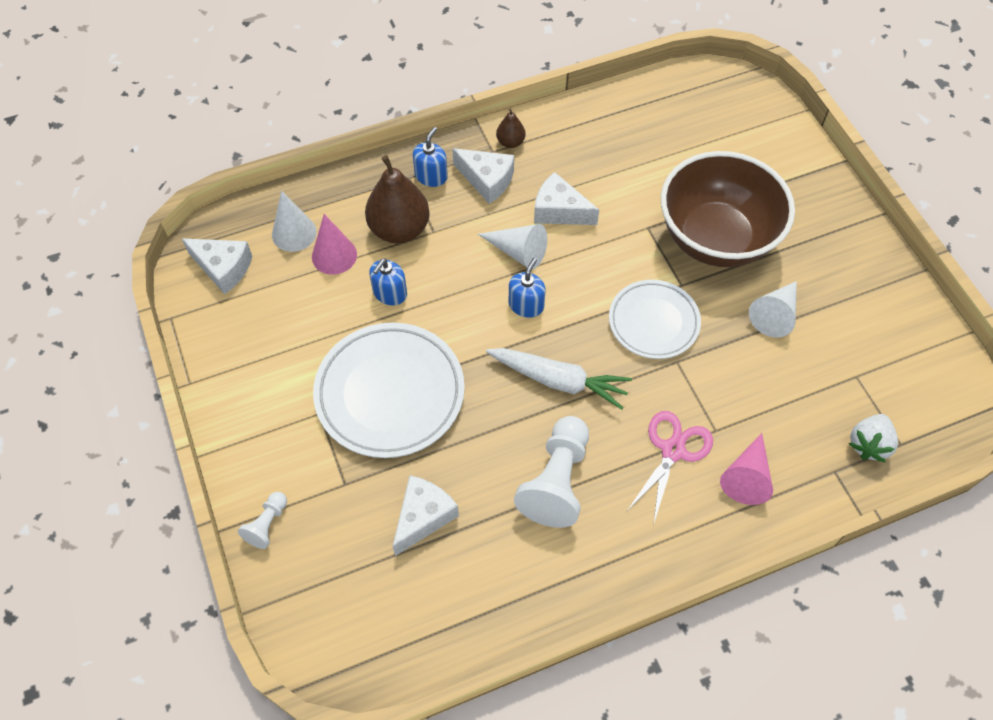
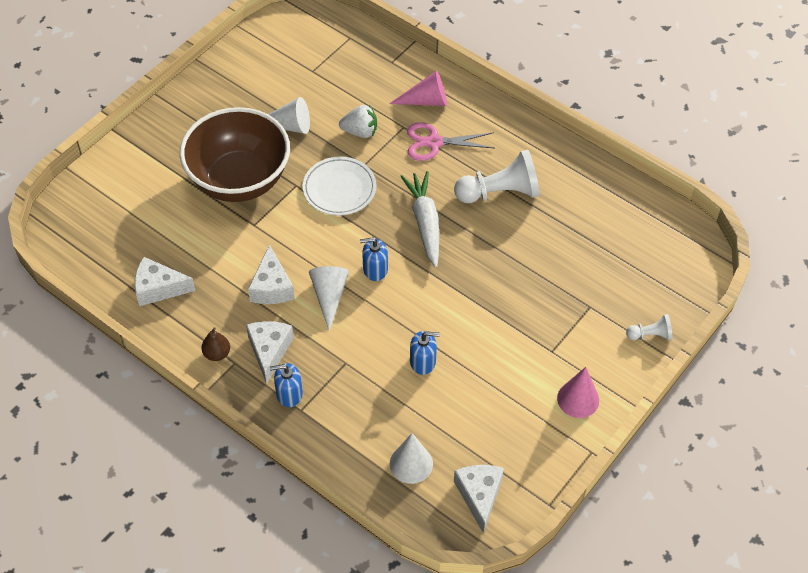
camera: 120 degrees left, 5 degrees down
pink cone [312,214,357,275] -> pink cone moved to [557,367,599,418]
white plate [313,323,465,458] -> none
brown pear [365,155,430,243] -> none
white cheese [392,475,459,556] -> white cheese moved to [134,257,195,306]
white strawberry [848,414,898,462] -> white strawberry moved to [339,104,377,138]

